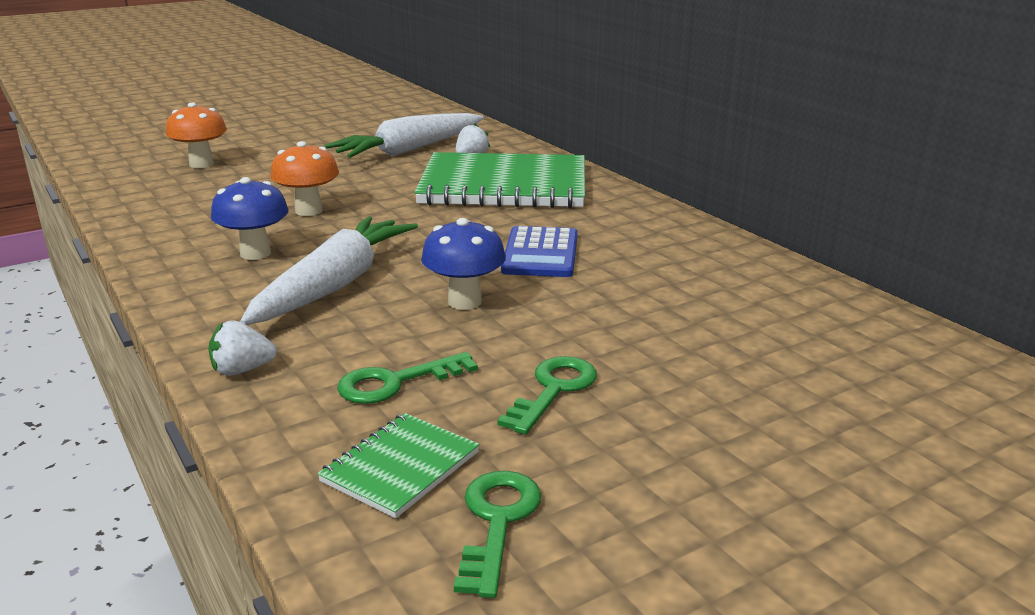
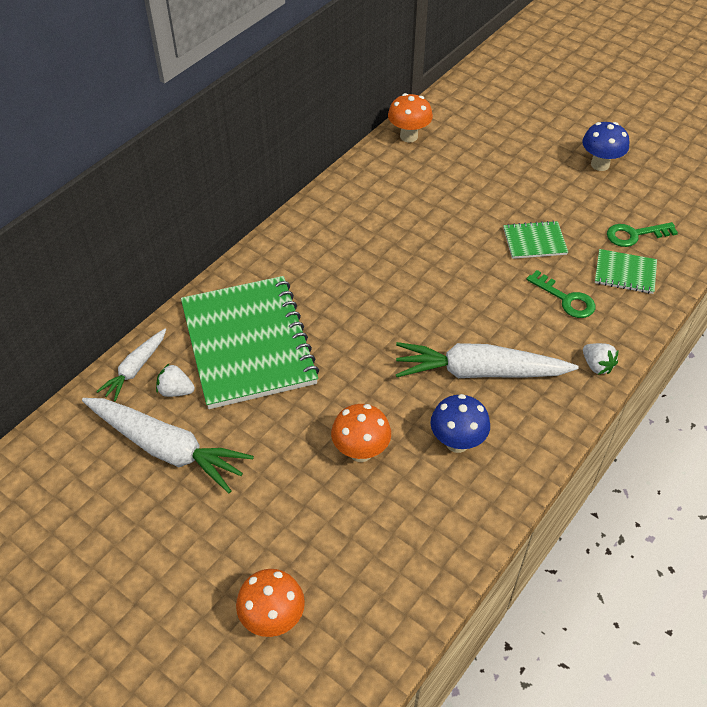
camera: 110 degrees left, 25 degrees up
blue mushroom [421,218,506,310] -> blue mushroom moved to [582,122,629,171]
green key [497,356,597,434] -> green notebook [503,221,568,259]
blue calculator [501,226,578,277] -> none
none -> white carrot [96,329,166,401]
none -> orange mushroom [388,93,433,143]

